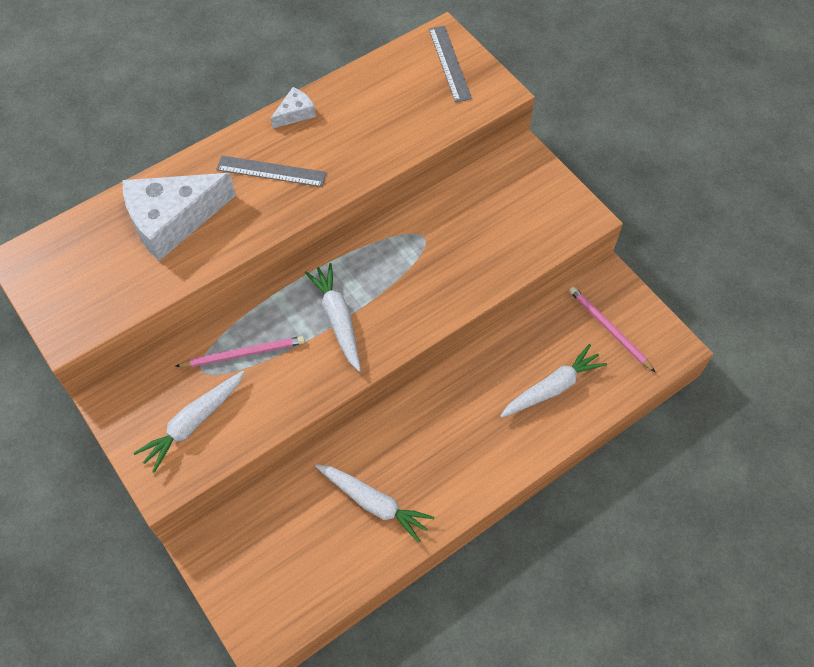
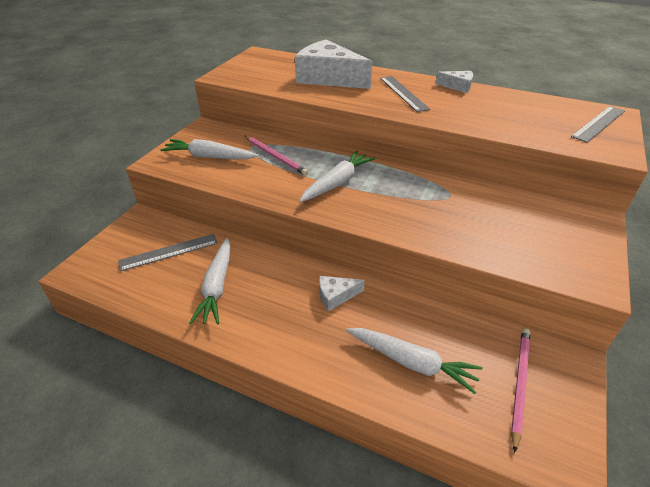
camera: 60 degrees right, 20 degrees down
none -> grey ruler [118,234,218,272]
none -> white cheese [319,276,365,311]

